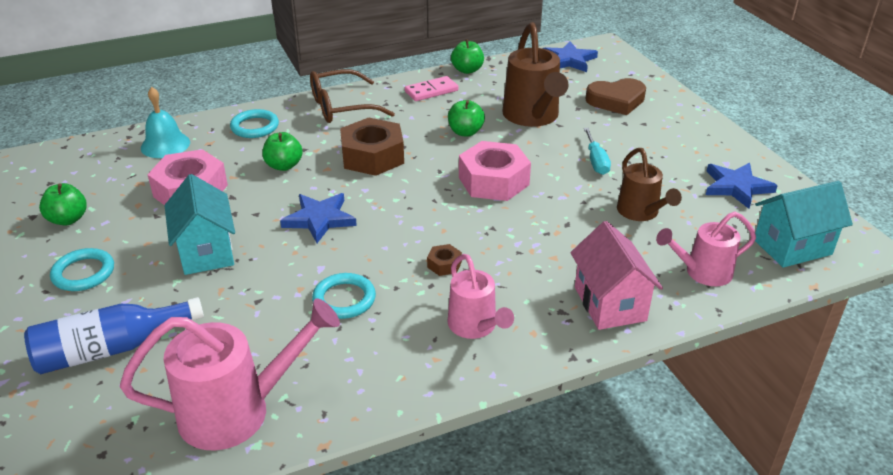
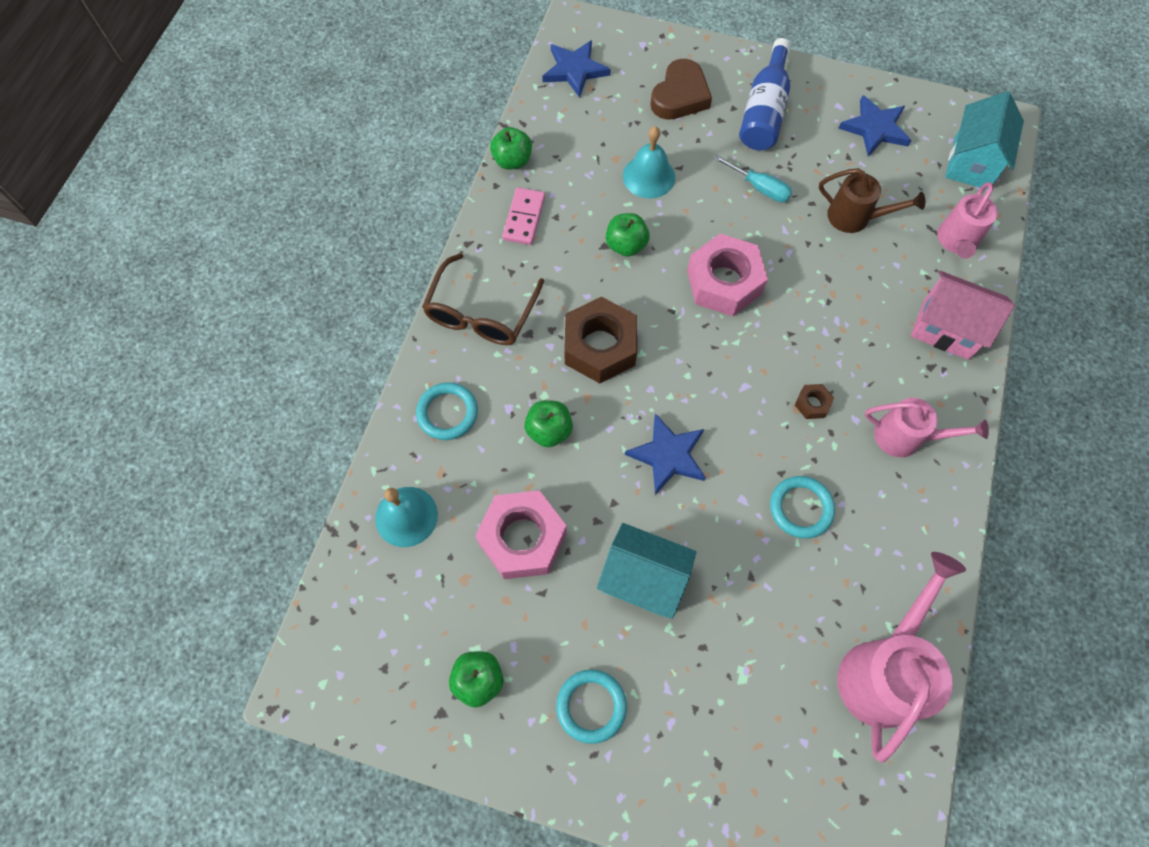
camera: 50 degrees left, 30 degrees up
blue bottle [24,297,204,374] -> blue bottle moved to [739,38,790,150]
brown watering can [502,22,568,127] -> turquoise bell [623,126,675,198]

